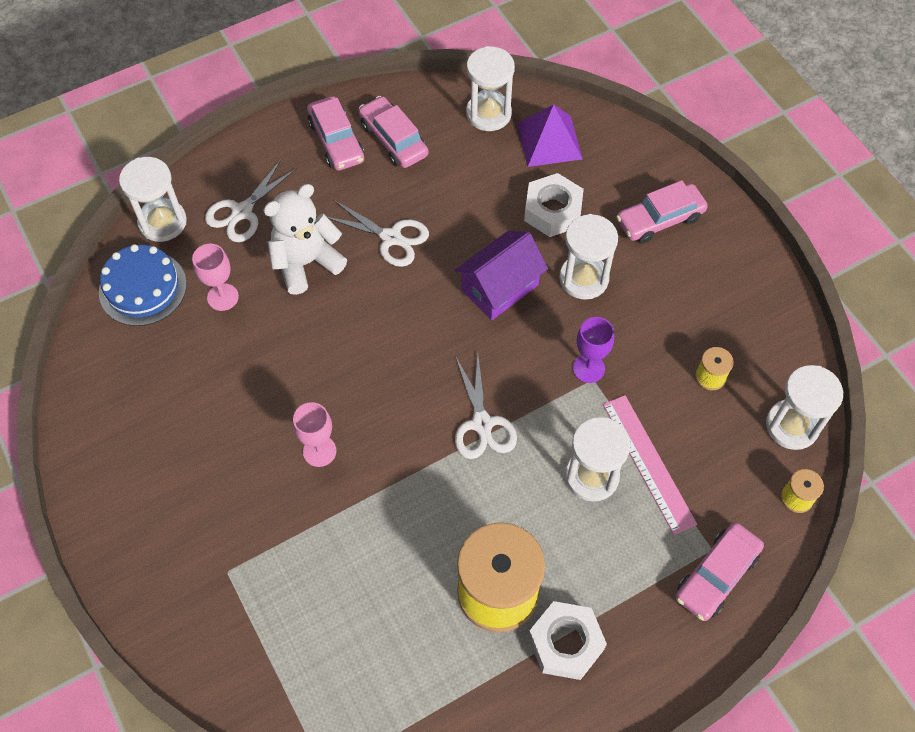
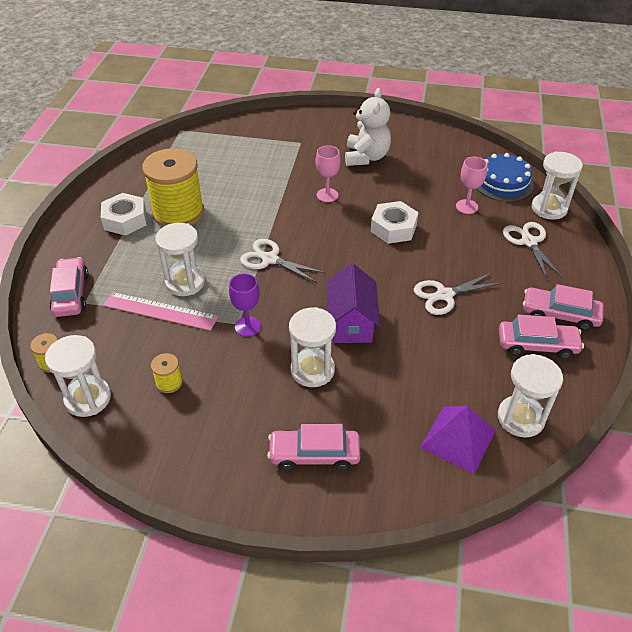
camera: 130 degrees right, 15 degrees down
white teddy bear [263,184,347,295] -> white teddy bear moved to [345,88,391,166]
white nut [524,173,584,237] -> white nut moved to [371,201,419,244]
pink car [616,180,708,243] -> pink car turned 105 degrees counterclockwise [267,424,361,471]

